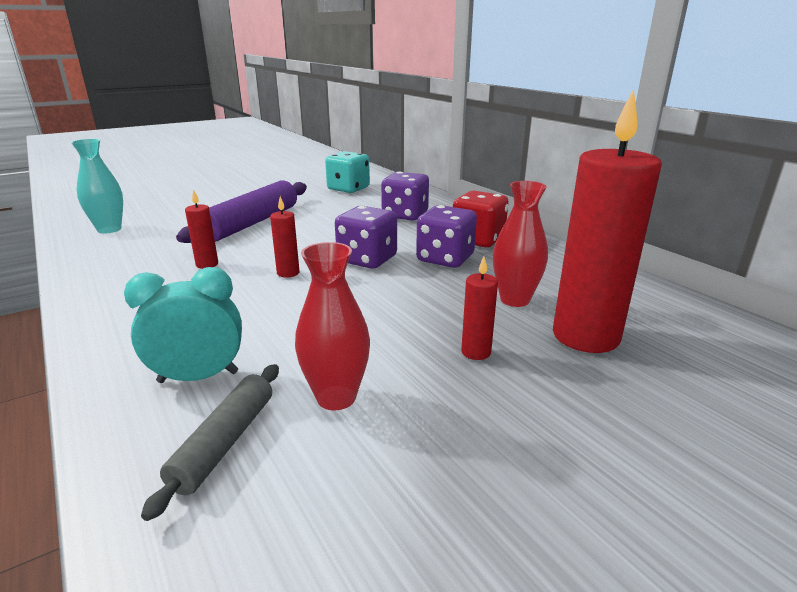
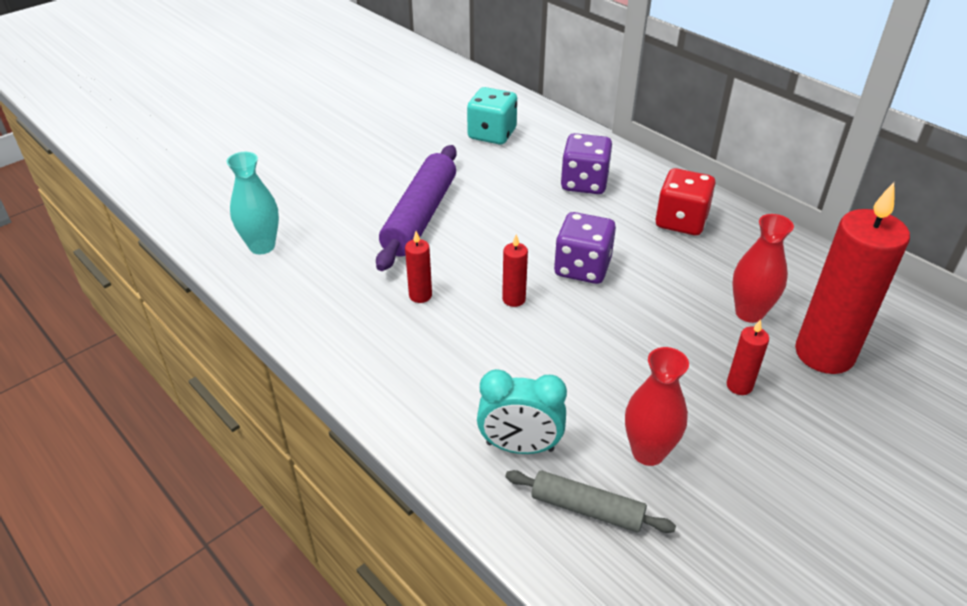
camera: 10 degrees left, 15 degrees up
turquoise clock [124,267,242,383] -> turquoise clock turned 150 degrees counterclockwise [477,369,567,454]
grey rolling pin [141,364,279,521] -> grey rolling pin turned 75 degrees counterclockwise [505,470,676,533]
purple dice [416,205,477,268] -> none

